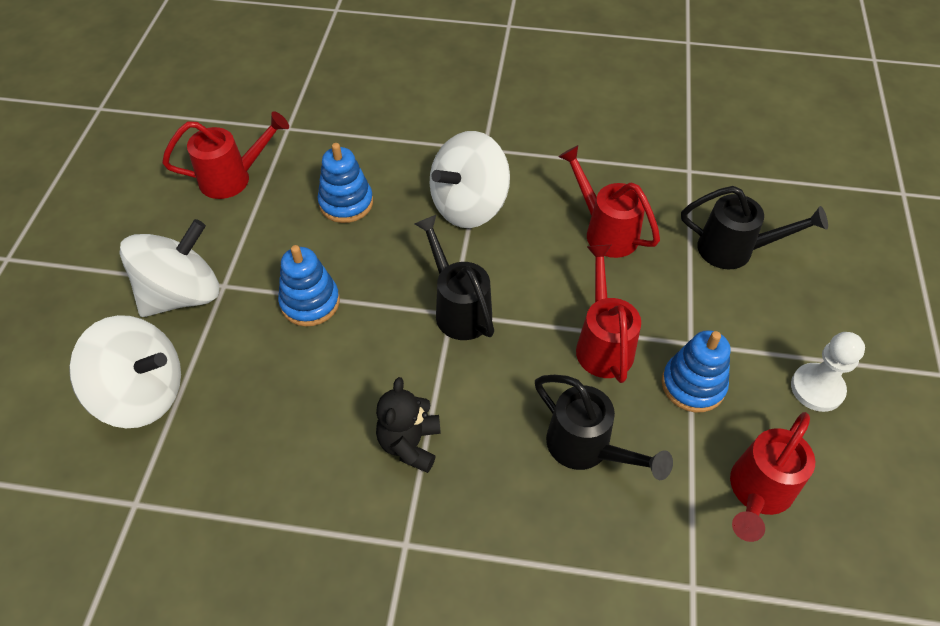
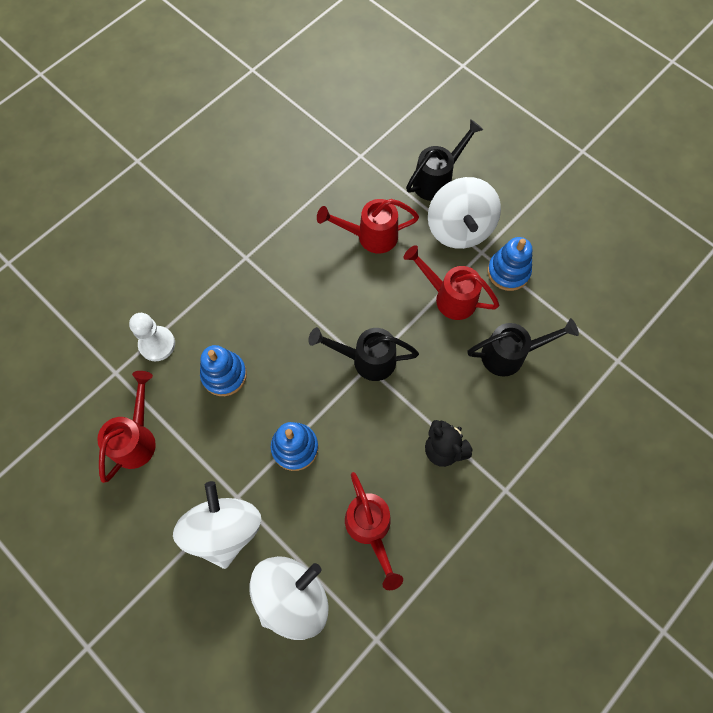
camera: 55 degrees left, 15 degrees up
white spinning top [430,131,510,228] -> white spinning top moved to [428,177,501,249]
red watering can [730,412,815,542] -> red watering can moved to [345,472,403,590]
white pawn [791,332,865,412] -> white pawn moved to [129,313,175,361]

